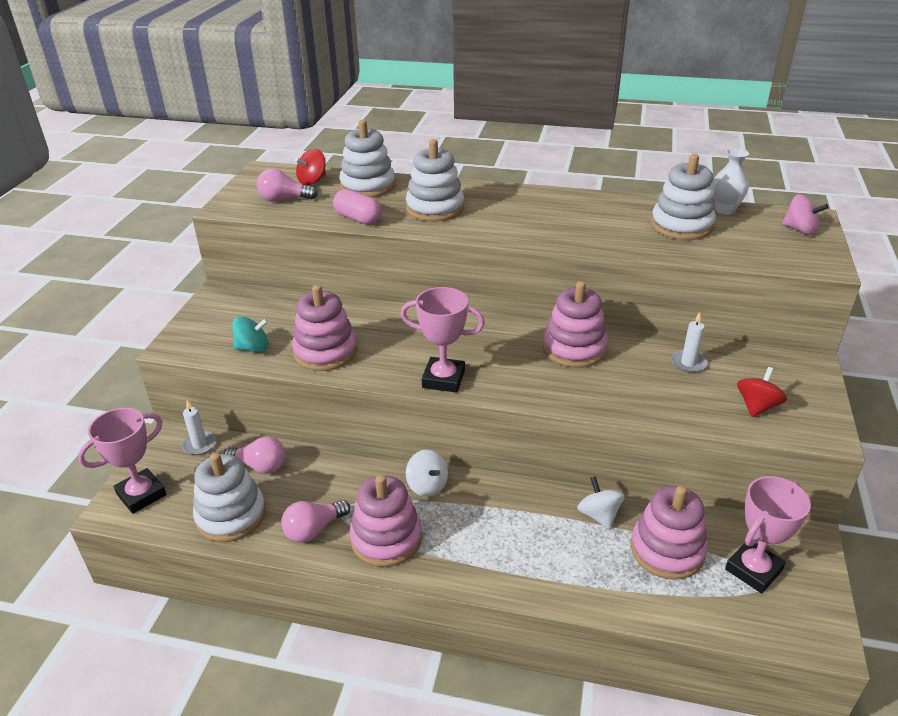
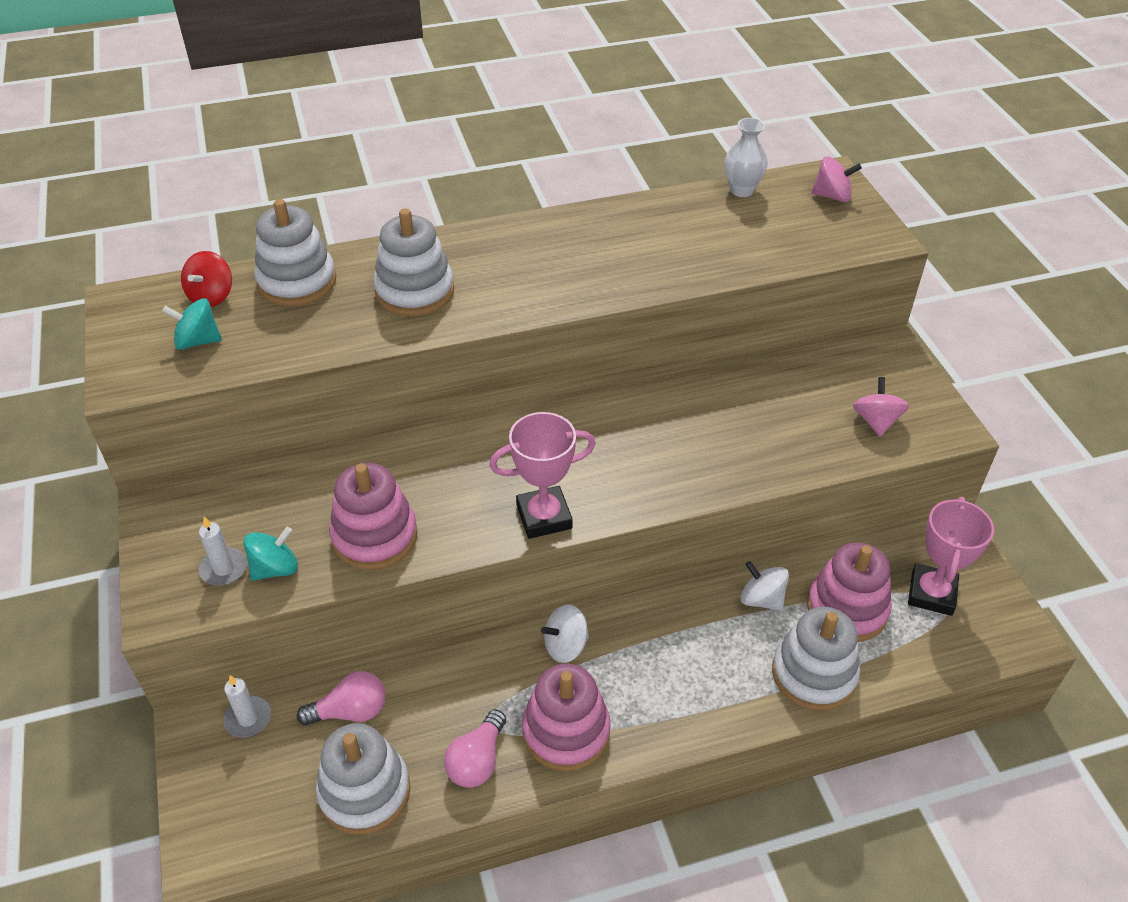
camera: 30 degrees left, 10 degrees up
pink trophy [78,408,166,514] -> none
pink light bulb [257,168,318,202] -> turquoise spinning top [162,298,222,350]
pink capsule [333,189,382,225] -> none
white spinning top [406,450,448,497] -> white spinning top turned 135 degrees clockwise [541,604,589,663]
pink stacking toy [543,281,608,368] -> none
white stacking toy [651,154,716,240] -> white stacking toy moved to [772,607,860,711]
white candle [671,312,707,373] -> white candle moved to [199,517,247,586]
red spinning top [737,367,787,417] -> pink spinning top [853,377,909,437]

